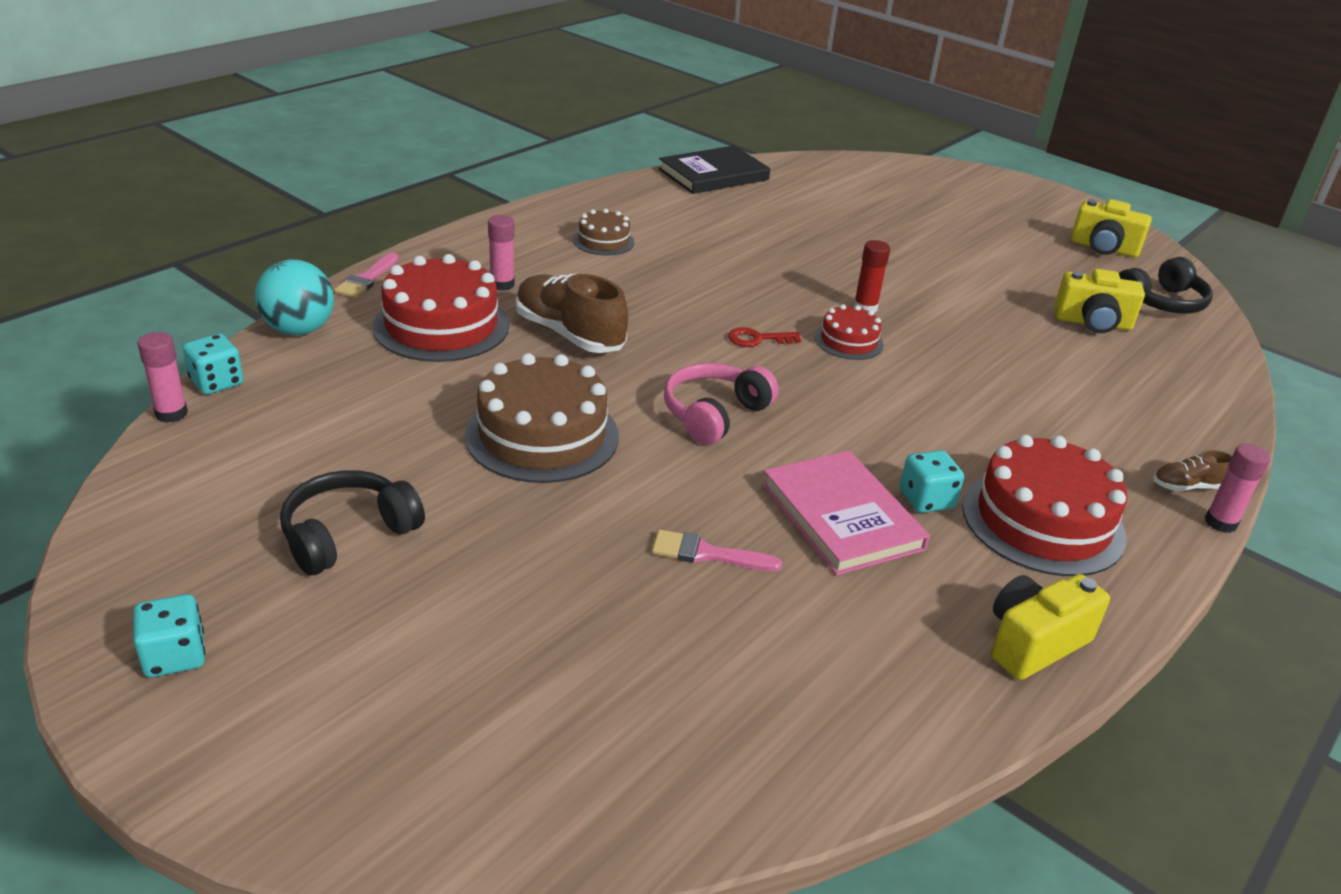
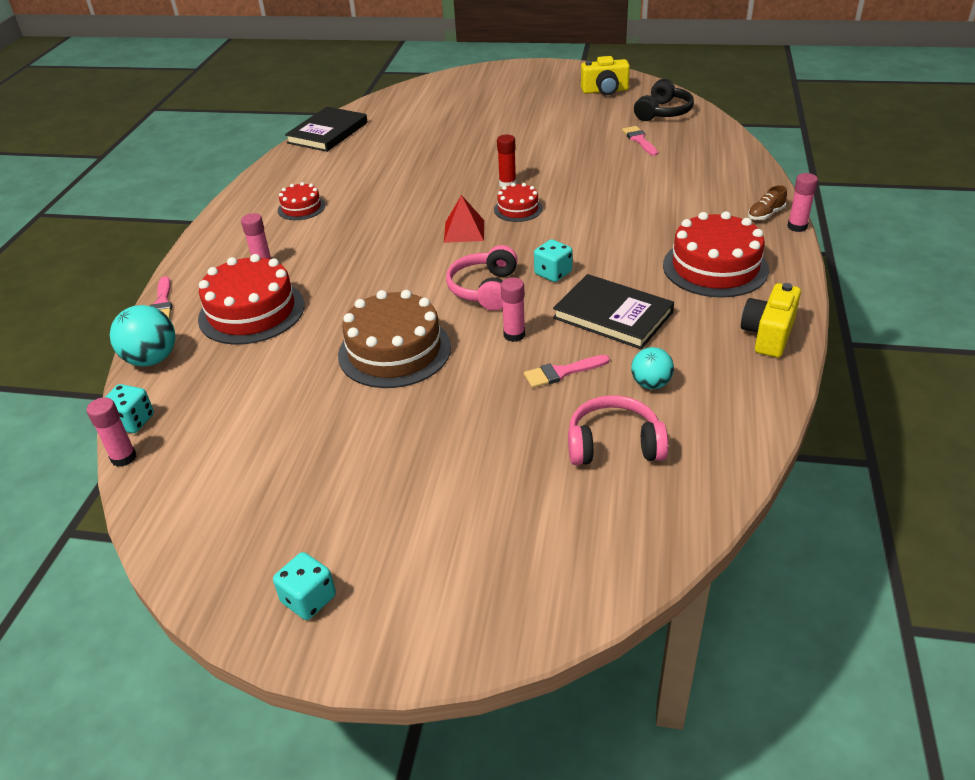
camera: 25 degrees left, 5 degrees up
black headphones [280,470,425,575] -> none
brown shoe [516,274,628,353] -> none
brown cake [573,209,635,256] -> red cake [278,182,325,220]
red key [728,327,801,347] -> red pyramid [444,195,484,243]
pink book [762,450,930,576] -> black book [553,274,674,349]
turquoise dice [900,450,964,513] -> turquoise dice moved to [534,239,573,282]
yellow camera [1054,269,1145,333] -> pink brush [622,126,658,156]
none -> pink glue stick [501,277,525,342]
none -> pink headphones [568,395,668,465]
none -> turquoise ball [631,347,674,389]

